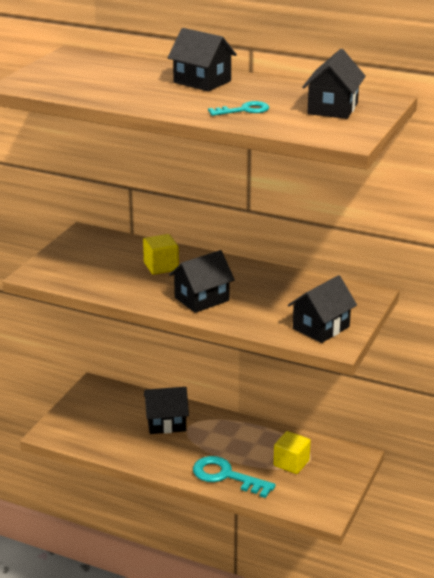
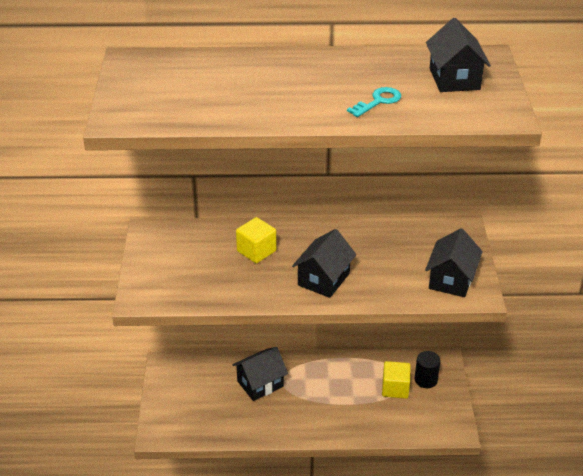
camera: 25 degrees left, 10 degrees up
black house [167,28,237,91] -> none
turquoise key [193,456,276,498] -> none
none -> black cylinder [415,351,441,388]

